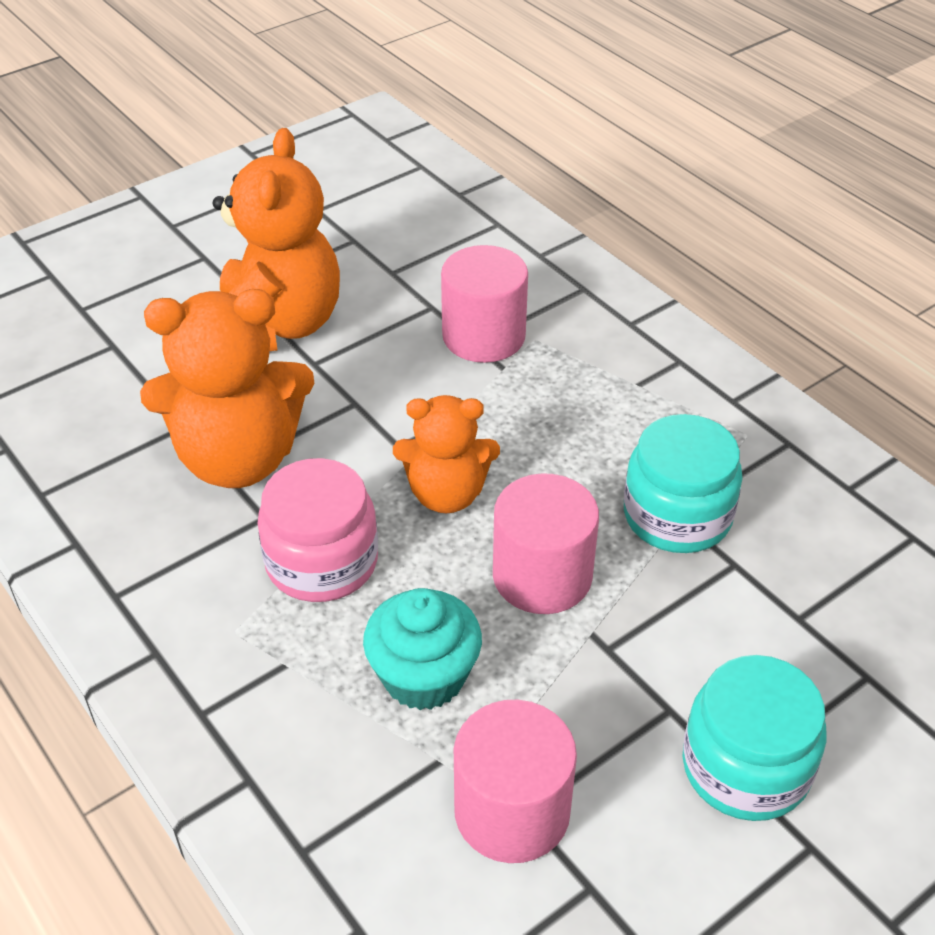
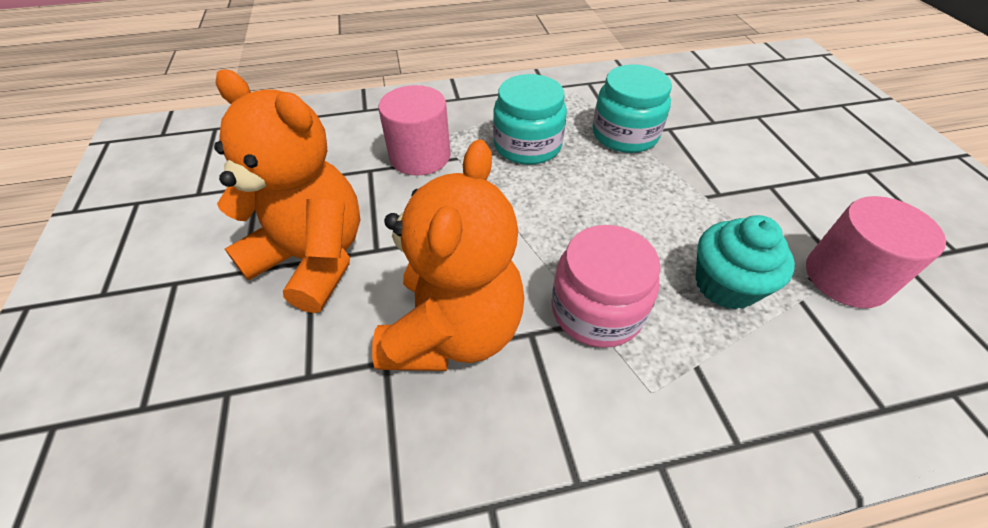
camera: 65 degrees left, 5 degrees up
orange teddy bear [393,395,500,514] -> none
pink cylinder [493,473,599,614] -> none
turquoise jar [683,655,827,821] -> turquoise jar moved to [493,74,567,165]

